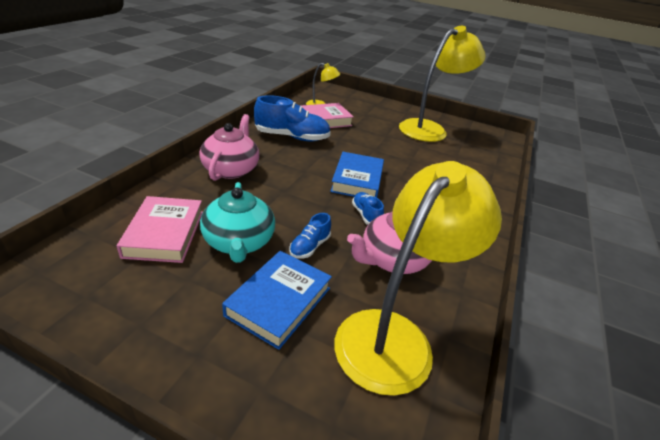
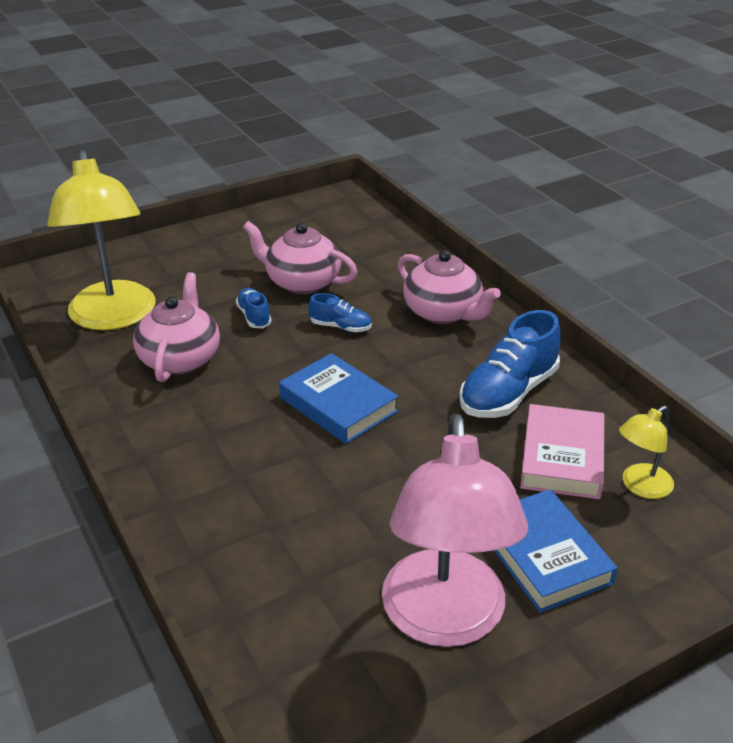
camera: 130 degrees right, 0 degrees up
pink book [117,196,203,263] -> none
turquoise teapot [200,182,275,263] -> pink teapot [243,221,358,294]
blue book [222,251,332,350] -> blue book moved to [494,489,618,613]
blue shoe [352,192,384,225] -> blue shoe moved to [308,293,371,332]
yellow lamp [399,26,486,142] -> pink lamp [382,413,528,647]

